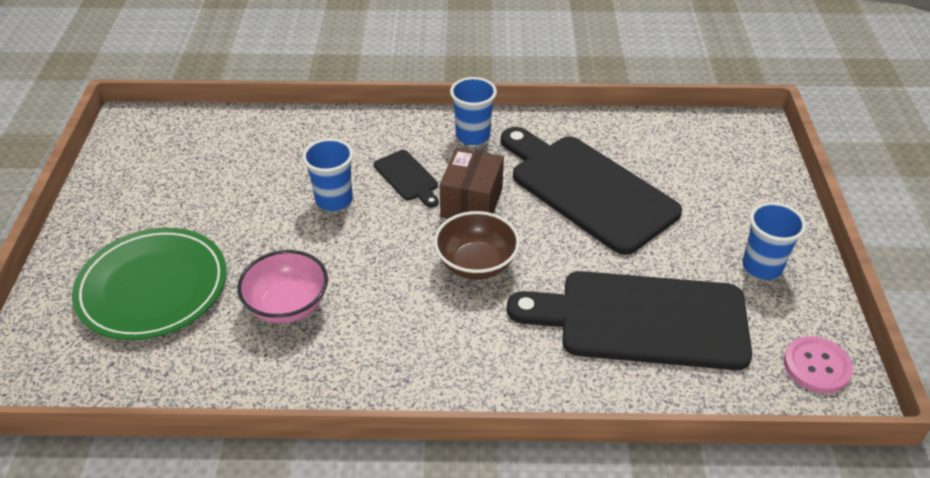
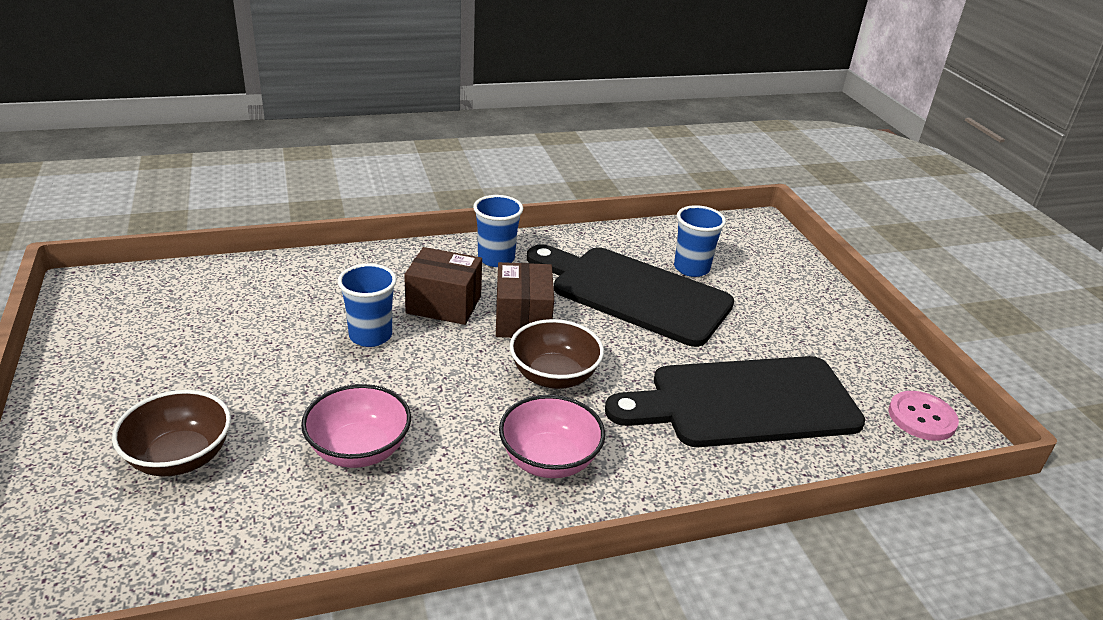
camera: 20 degrees left, 10 degrees down
green plate [72,228,227,340] -> brown bowl [112,390,231,476]
black cutting board [374,150,439,208] -> brown box [404,247,482,325]
blue cup [742,202,806,280] -> blue cup moved to [674,205,726,277]
none -> pink bowl [499,395,605,478]

